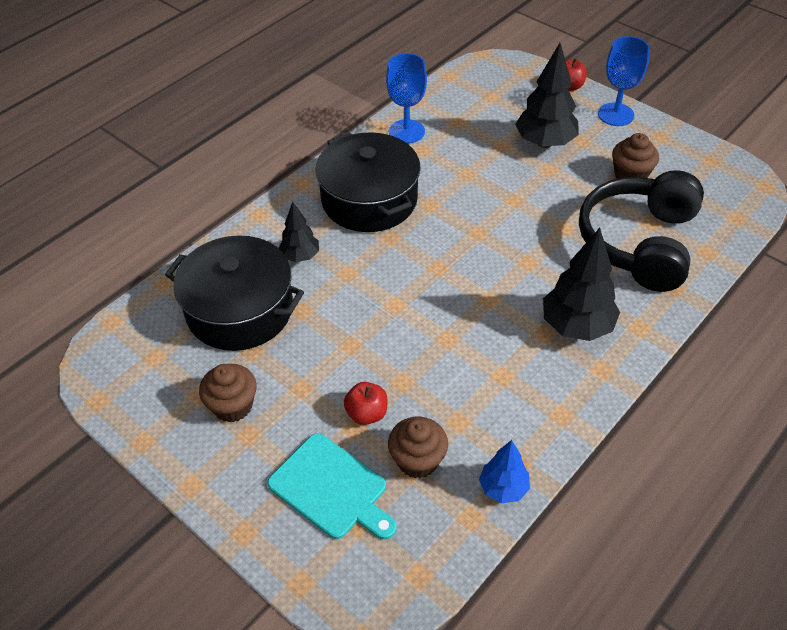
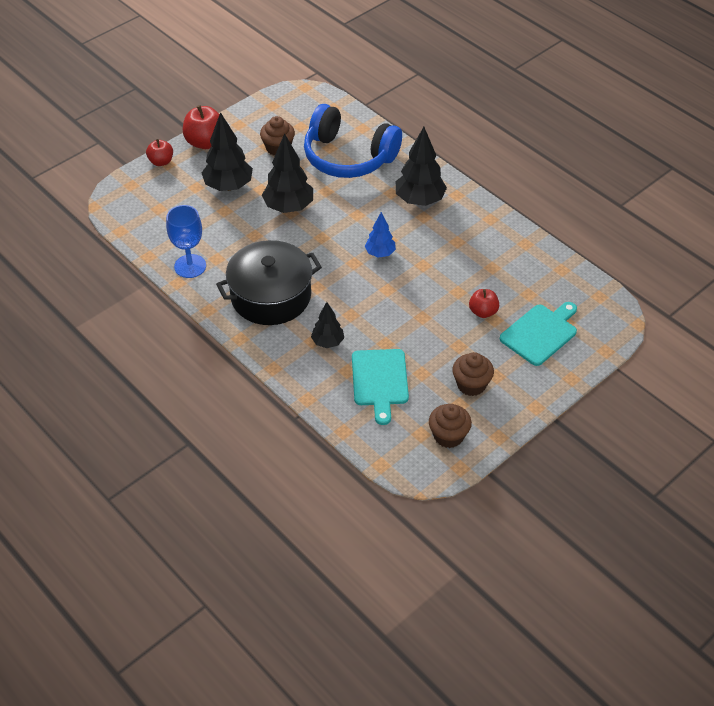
camera: 85 degrees left, 0 degrees up
black pot [165,235,304,351] -> turquoise cutting board [352,349,409,425]
brown cupcake [388,417,448,479] -> brown cupcake moved to [429,404,472,448]
blue tree [479,440,530,503] -> blue tree moved to [365,212,396,258]
black headphones [579,170,704,292] -> blue headphones [304,104,402,178]
blue goblet [598,36,650,126] -> red apple [183,105,220,149]
none -> black tree [262,133,313,213]

